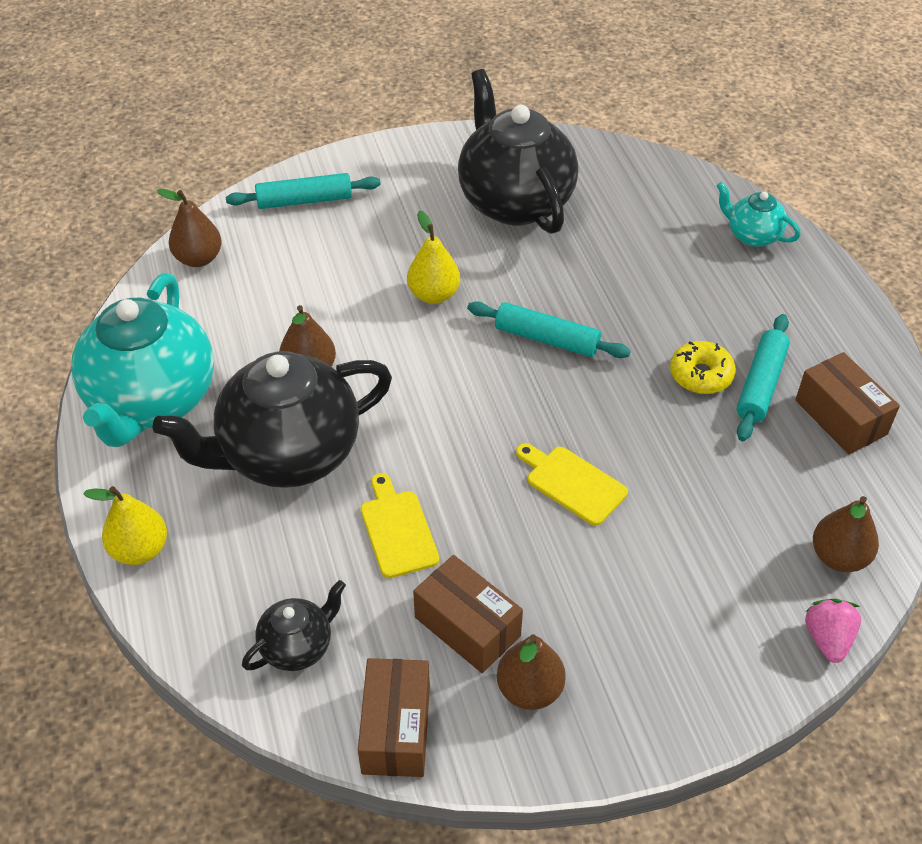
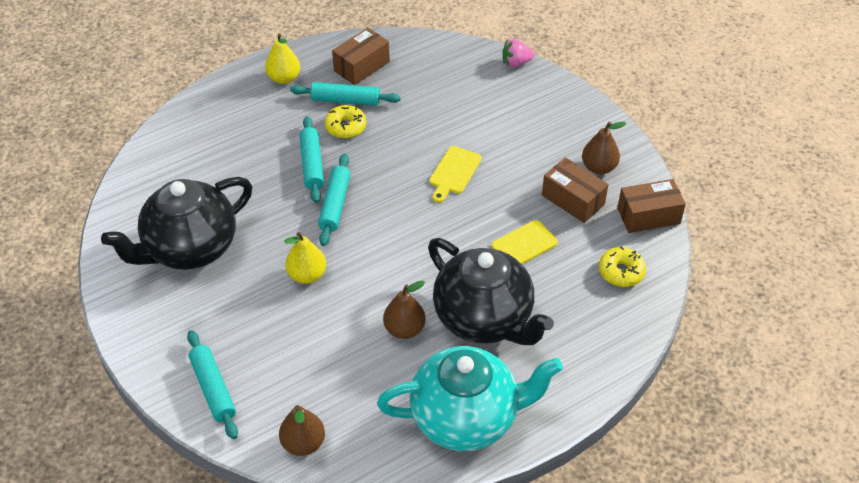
camera: 105 degrees left, 0 degrees up
yellow pear [83,486,167,565] -> yellow pear moved to [265,34,300,84]
black teapot [242,580,346,671] -> yellow donut [599,246,646,287]
brown box [413,555,523,673] -> brown box turned 75 degrees counterclockwise [542,157,608,223]
turquoise teapot [716,182,801,247] -> none
brown pear [813,496,879,572] -> none
none -> turquoise rolling pin [300,116,324,203]

